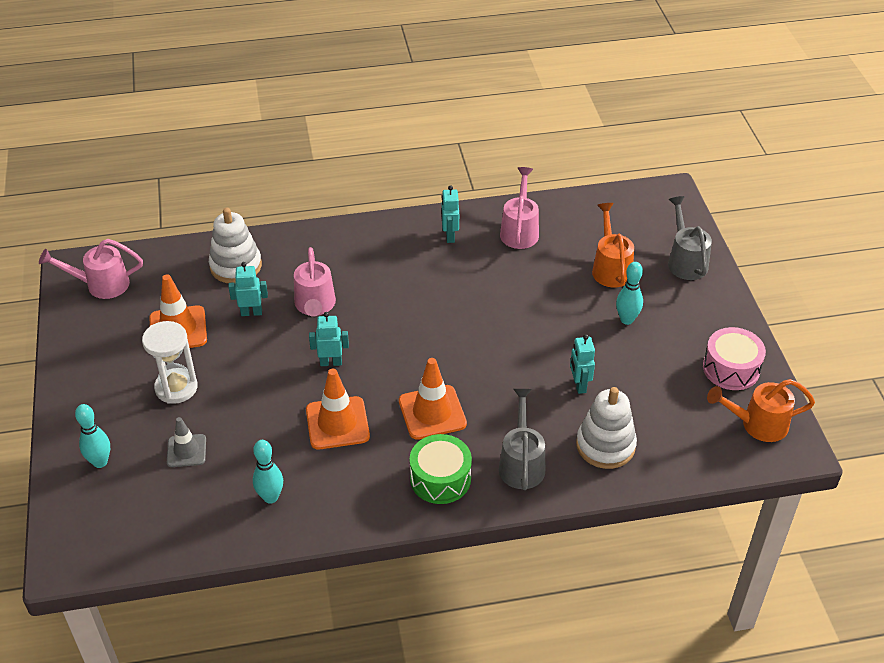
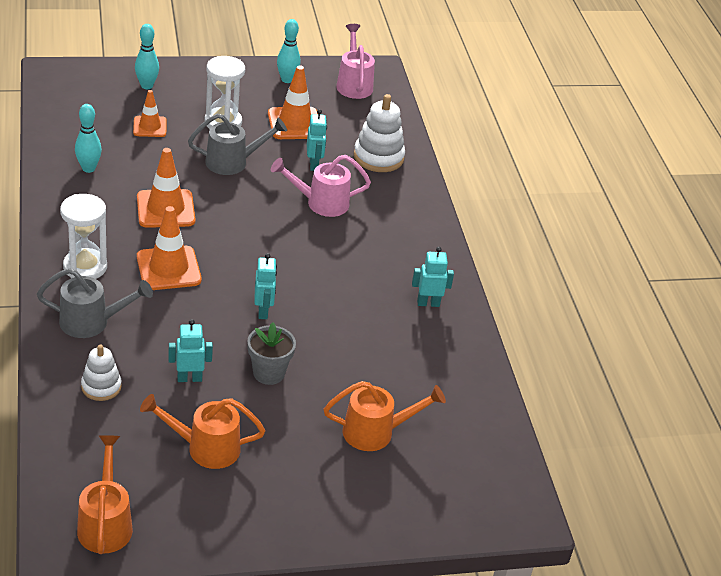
camera: 85 degrees right, 5 degrees down
grey traffic cone [167,417,206,467] -> orange traffic cone [133,90,167,137]
turquoise robot [309,312,349,366] -> turquoise robot moved to [254,253,277,319]
green drum [410,434,472,504] -> white hourglass [60,194,107,279]
pink watering can [500,167,539,249] -> none
white stacking toy [576,387,637,469] -> white stacking toy [81,344,122,401], size x0.62
turquoise bowling pin [616,262,643,325] -> turquoise bowling pin moved to [277,19,300,83]
grey watering can [668,196,712,280] -> grey watering can moved to [188,114,287,175]
pink drum [703,327,766,390] -> none
none -> orange watering can [140,394,265,469]
none -> grey flower pot [247,322,296,385]

